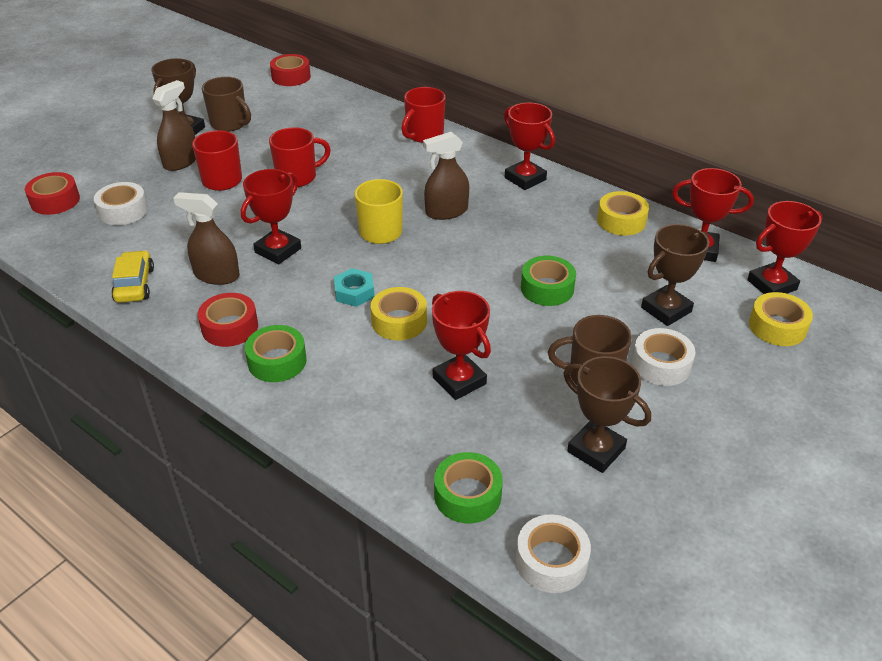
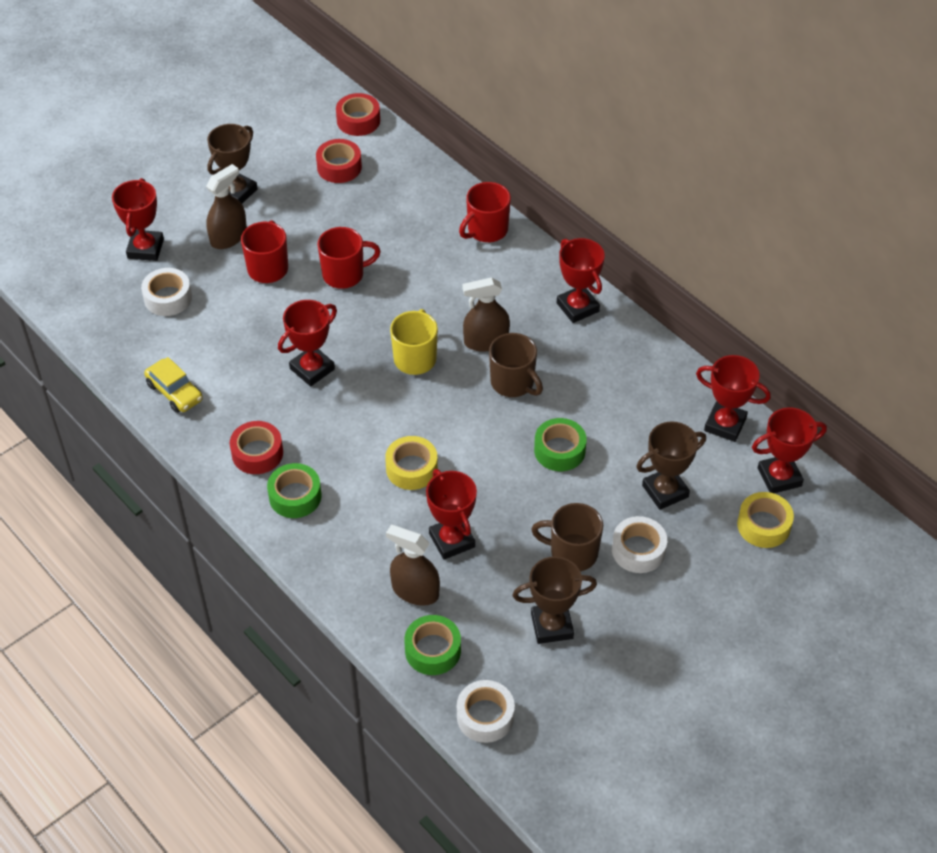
camera: 10 degrees right, 10 degrees up
red tape [25,172,80,215] -> red tape moved to [316,139,362,183]
yellow car [111,250,154,303] -> yellow car turned 135 degrees clockwise [144,357,203,413]
brown spray bottle [173,192,240,285] -> brown spray bottle moved to [386,525,440,606]
brown mug [202,77,251,132] -> brown mug moved to [489,333,543,397]
turquoise nut [334,268,374,307] -> none
brown trophy [563,356,651,473] -> brown trophy turned 60 degrees counterclockwise [513,556,597,644]
yellow tape [597,191,649,236] -> none
none -> red trophy [112,178,164,261]

